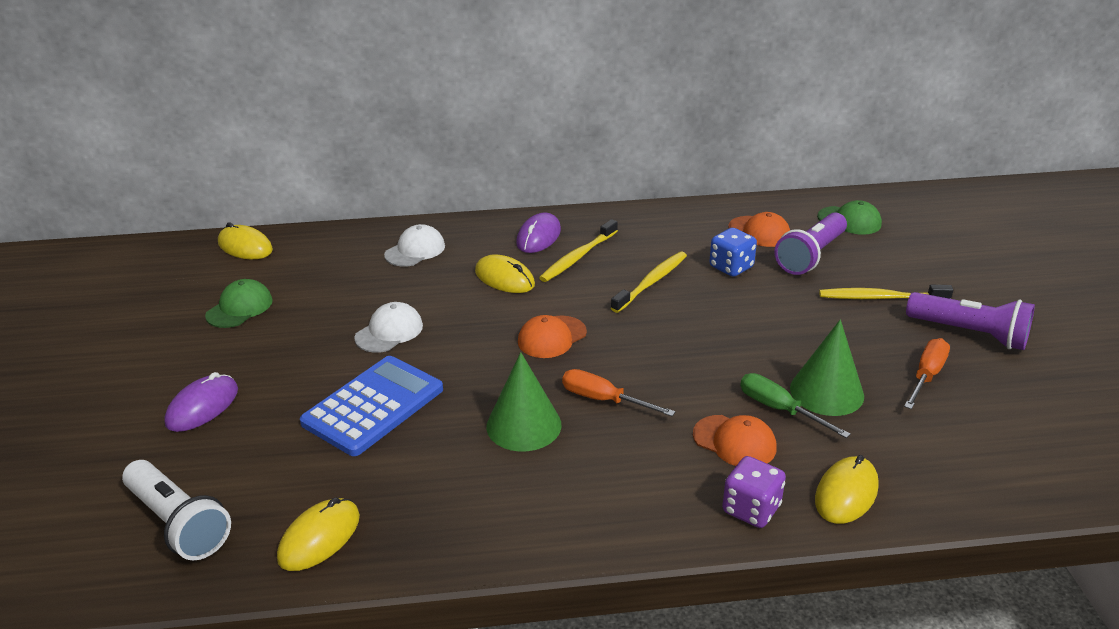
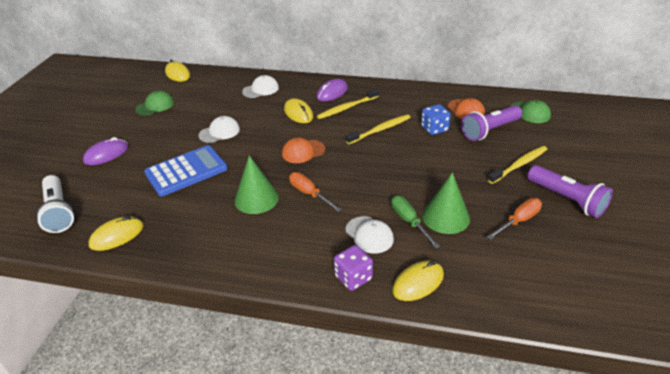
camera: 20 degrees right, 5 degrees up
orange cap [693,415,777,466] -> white cap [346,216,394,254]
yellow toothbrush [819,285,953,299] -> yellow toothbrush turned 120 degrees clockwise [488,146,547,184]

